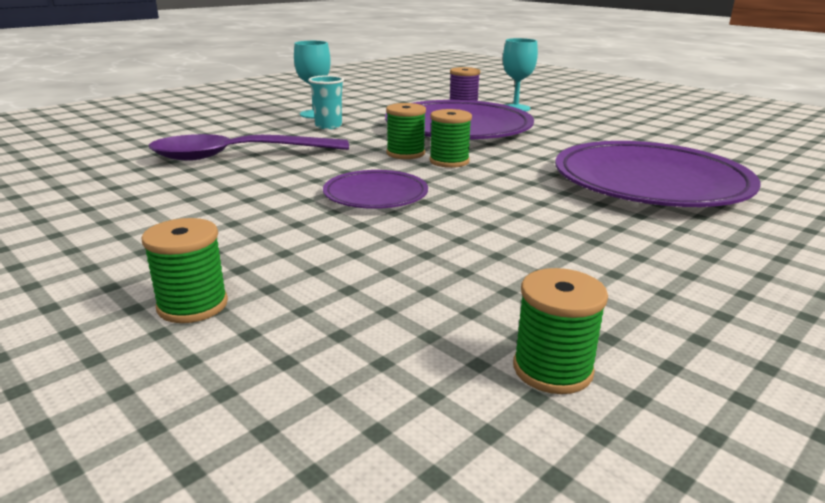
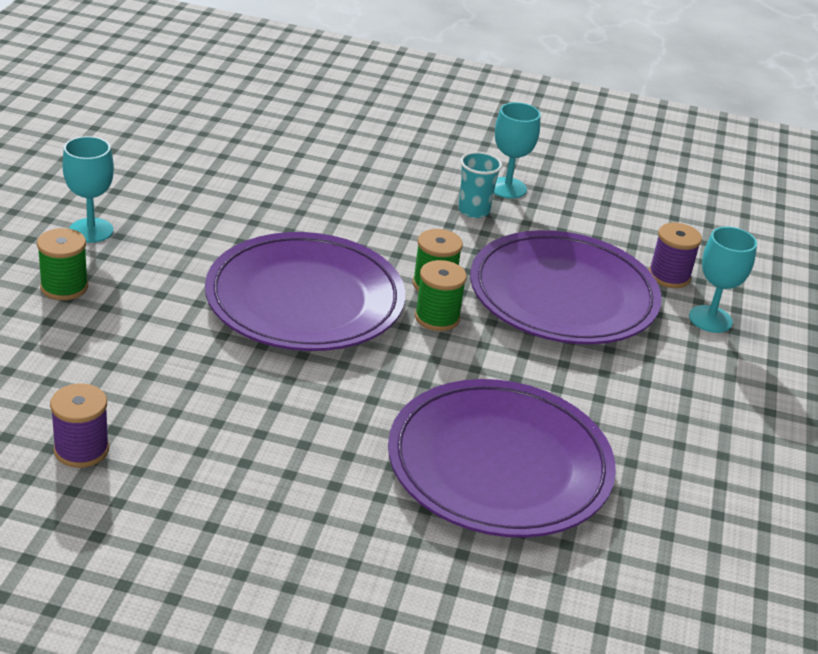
camera: 55 degrees right, 10 degrees up
purple spoon [149,134,349,161] -> none
purple plate [323,170,428,209] -> purple plate [205,232,405,351], size x1.93
green spool [513,268,608,394] -> purple spool [50,384,109,468]
none -> turquoise goblet [62,136,114,243]

